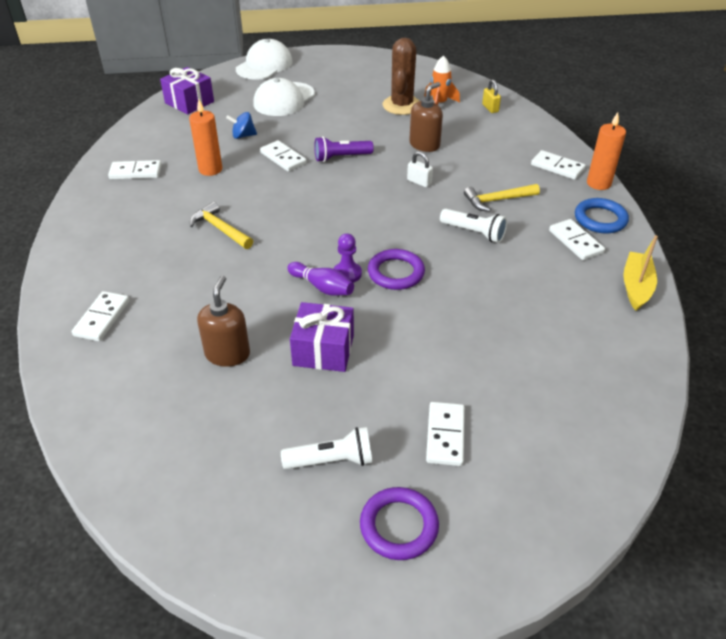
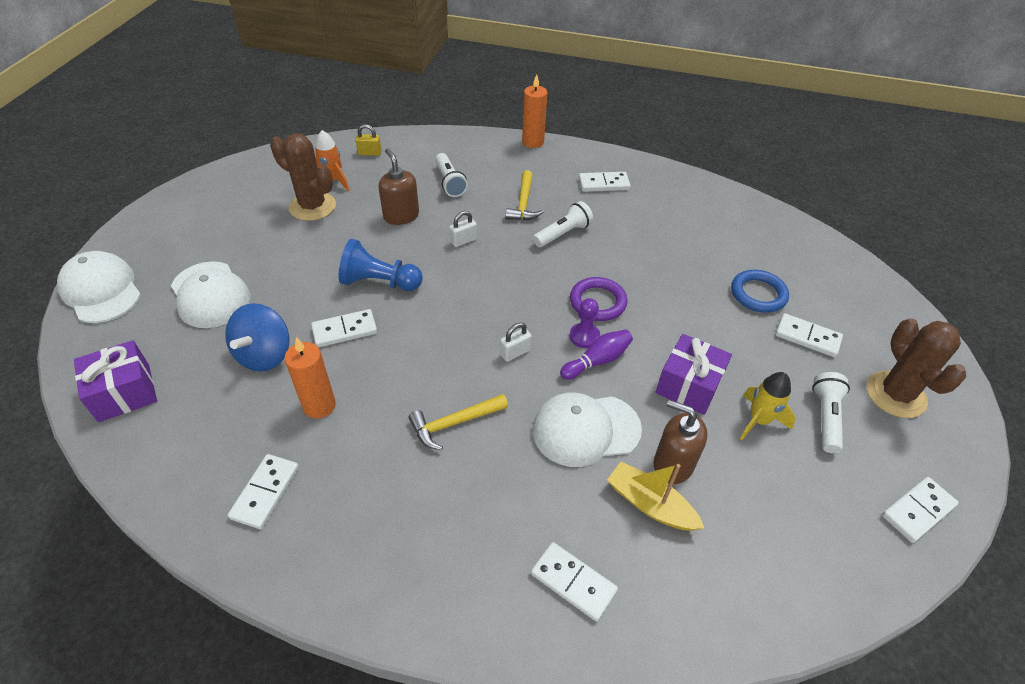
camera: 70 degrees left, 5 degrees up
blue spinning top [226,112,257,139] -> blue spinning top [225,303,289,372], size x1.67
purple flashlight [314,136,374,162] -> blue pawn [339,239,423,291]
purple ring [360,487,439,560] -> brown cactus [866,318,966,418]
white domino [531,150,585,180] -> white domino moved to [882,477,959,543]
blue ring [575,198,629,234] -> blue ring moved to [731,270,789,313]
yellow boat [623,235,658,311] -> yellow boat moved to [607,462,704,531]
none -> white flashlight [435,153,468,197]
none -> white padlock [500,323,532,362]
none -> white cap [532,393,642,467]
none -> yellow rocket [740,372,796,440]

